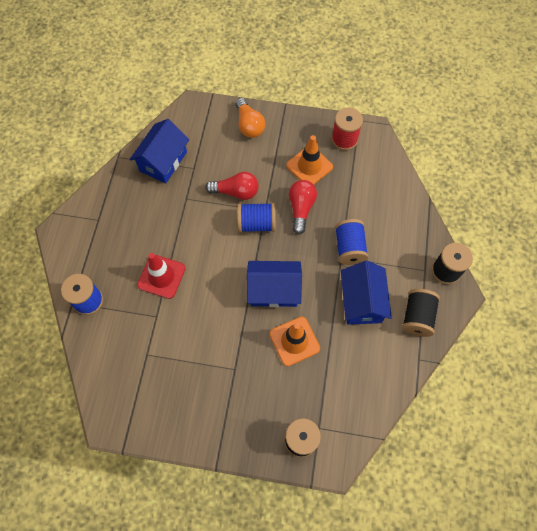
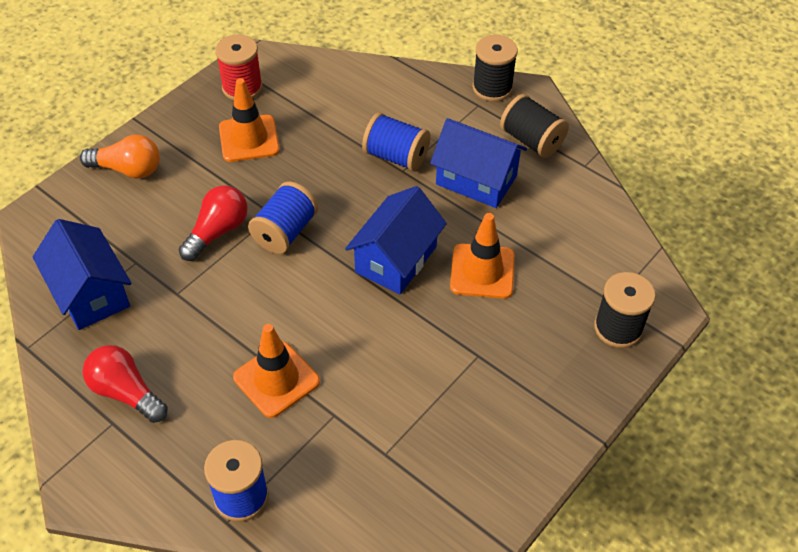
camera: 60 degrees left, 15 degrees down
red traffic cone [137,253,185,299] -> orange traffic cone [233,324,320,418]
red light bulb [289,180,317,235] -> red light bulb moved to [83,345,168,423]

